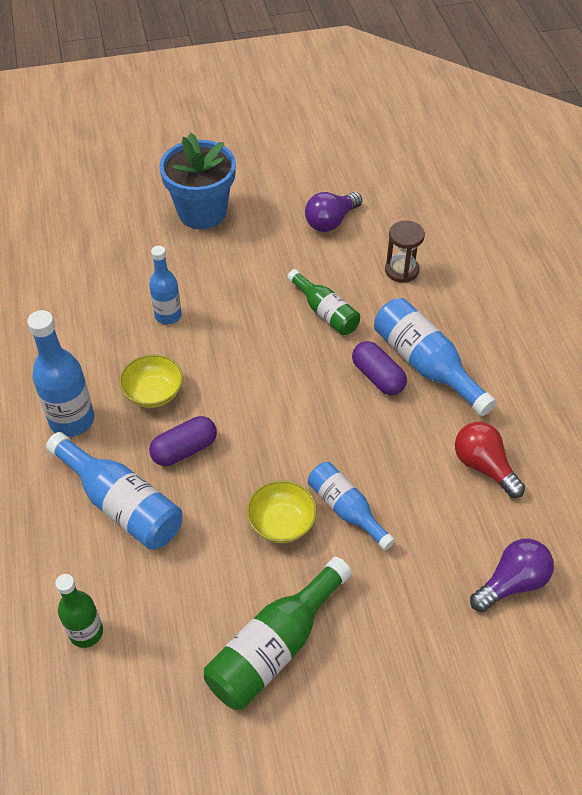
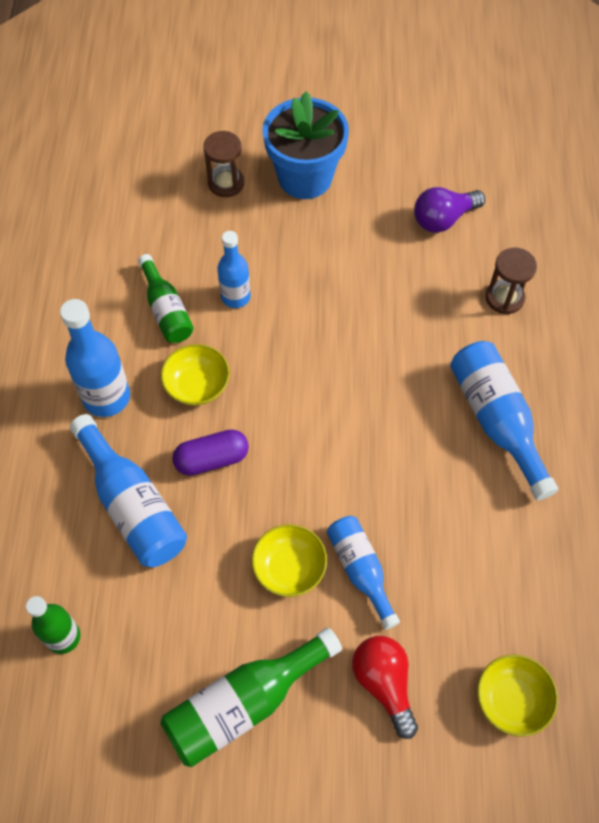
camera: 15 degrees right, 10 degrees up
green bottle [287,269,360,335] -> green bottle moved to [138,254,194,343]
purple capsule [352,341,407,395] -> none
red light bulb [455,422,525,498] -> red light bulb moved to [352,636,418,739]
purple light bulb [470,539,554,612] -> yellow bowl [477,654,558,737]
none -> brown hourglass [203,131,244,197]

